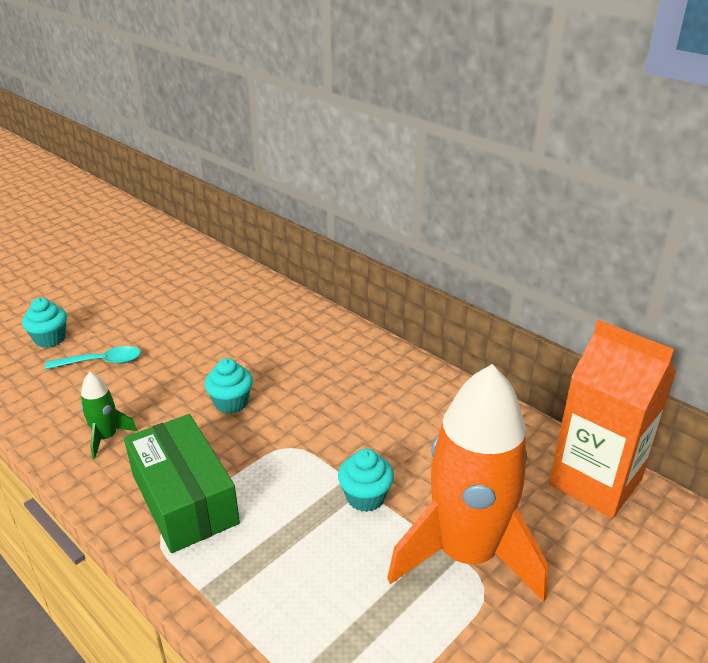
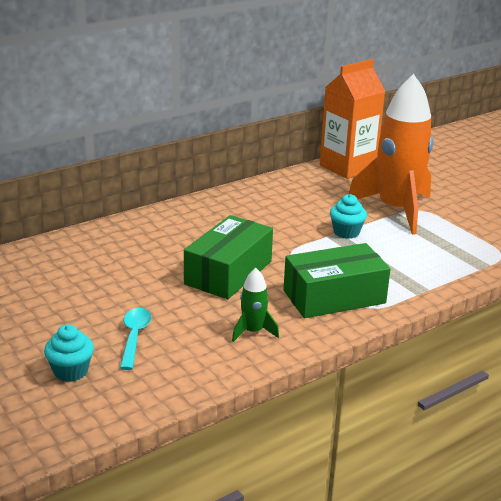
camera: 80 degrees left, 5 degrees down
turquoise cupcake [205,358,253,414] -> green box [184,215,273,299]

